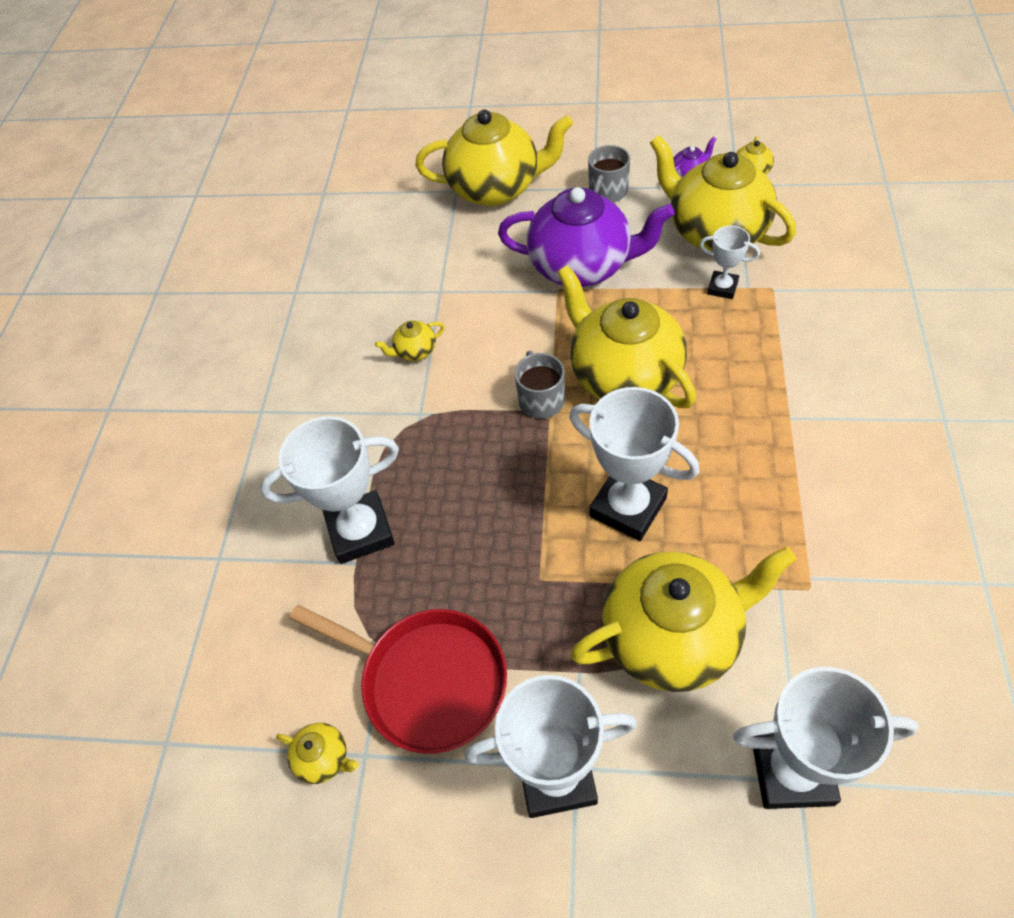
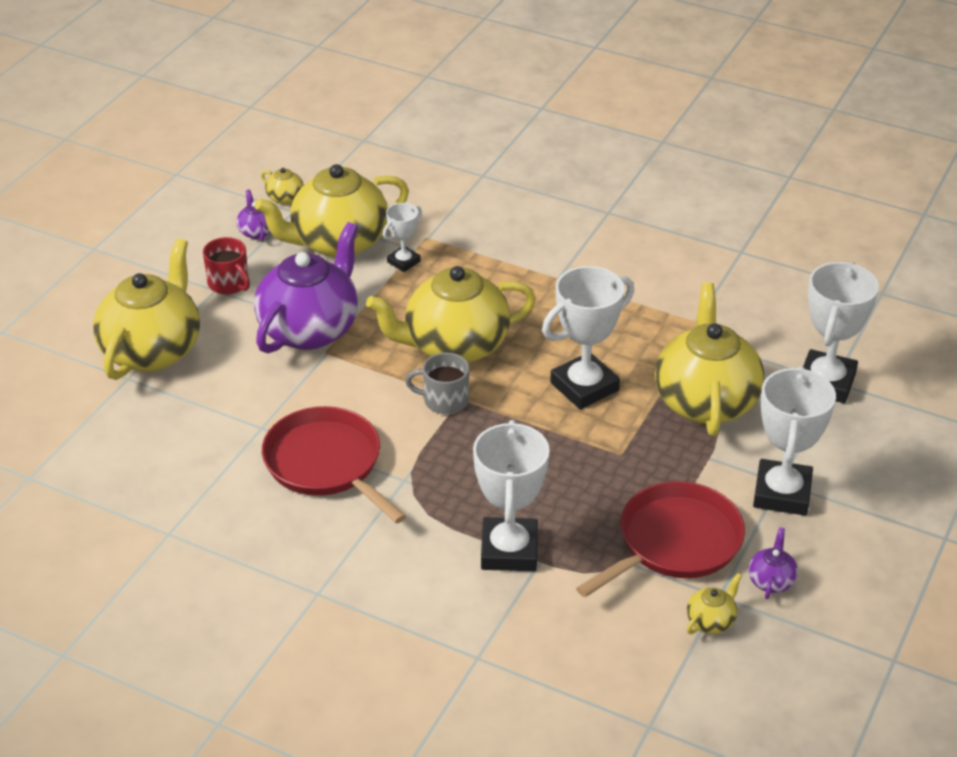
camera: 75 degrees left, 15 degrees down
yellow teapot [375,321,445,361] -> red pan [262,406,406,524]
grey mug [588,145,630,202] -> red mug [203,237,250,294]
none -> purple teapot [748,527,798,599]

